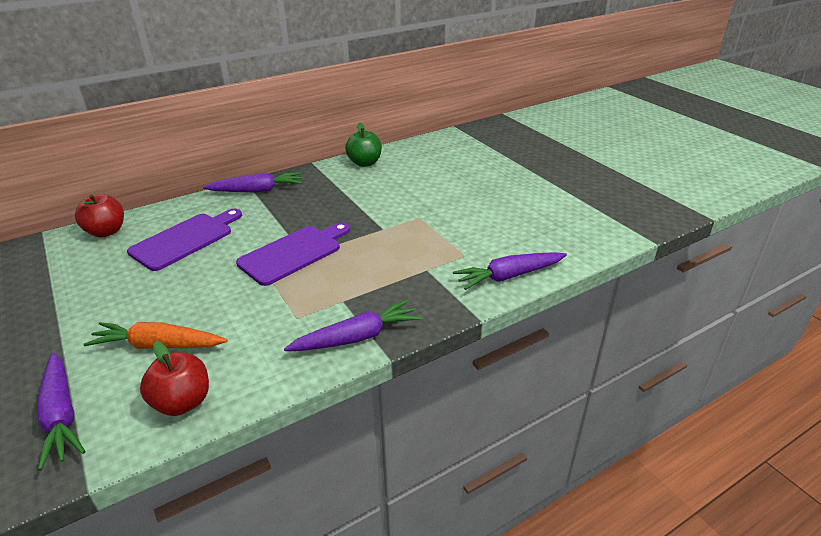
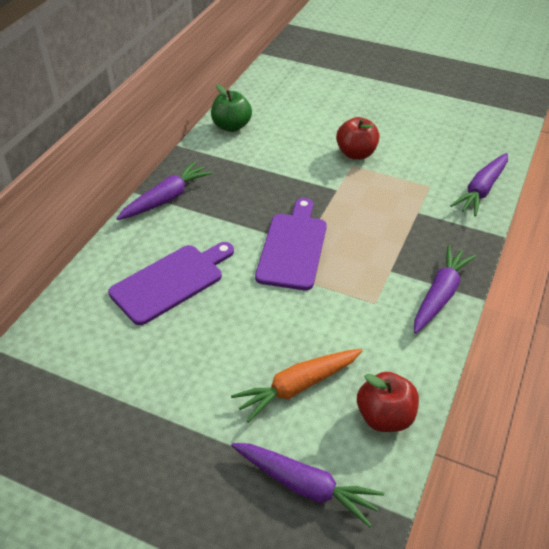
camera: 35 degrees left, 10 degrees up
red apple [75,194,124,237] -> red apple moved to [336,117,380,160]
purple cutting board [127,209,242,271] -> purple cutting board turned 45 degrees clockwise [108,242,234,325]

